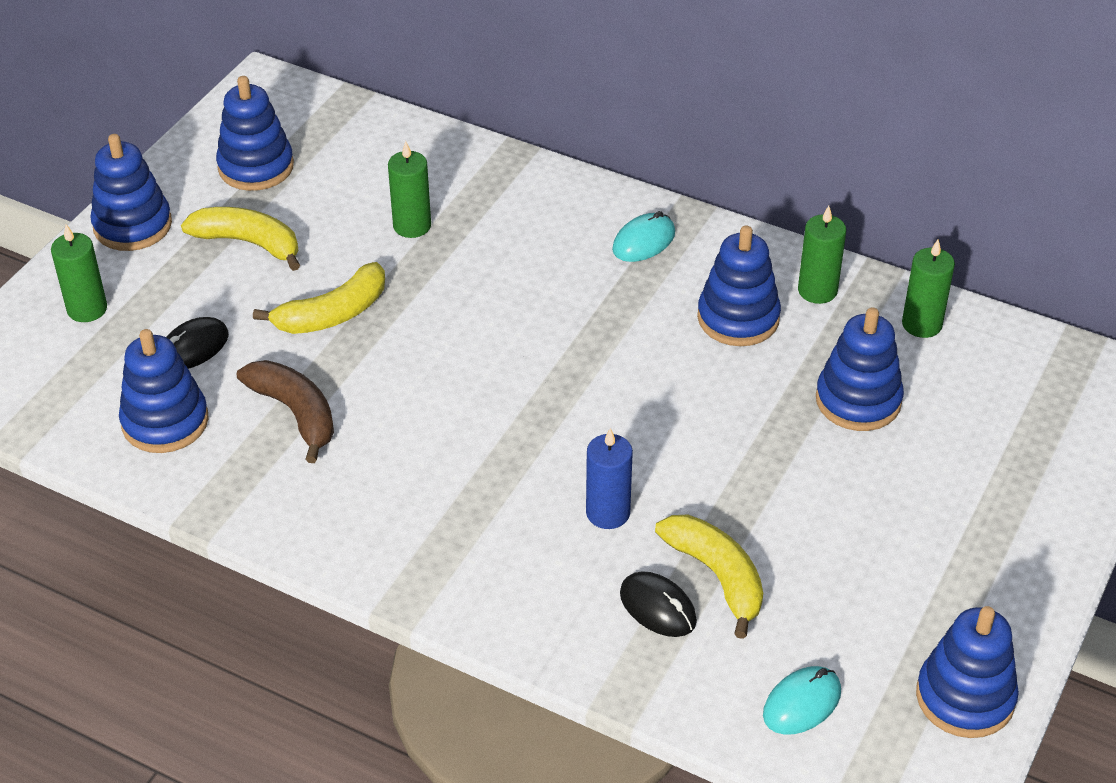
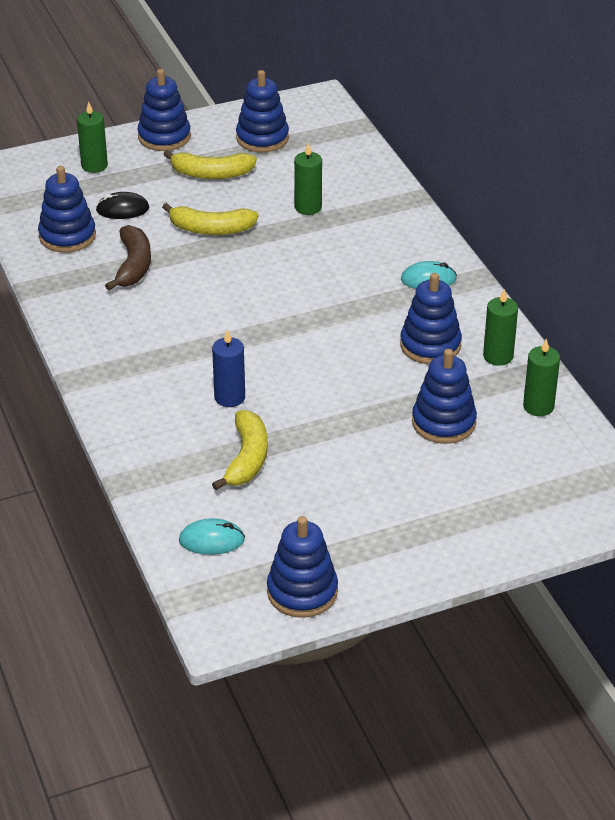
camera: 40 degrees right, 5 degrees down
yellow banana [181,207,300,271] -> yellow banana turned 120 degrees clockwise [163,150,257,179]
black mouse [620,571,697,637] -> none

